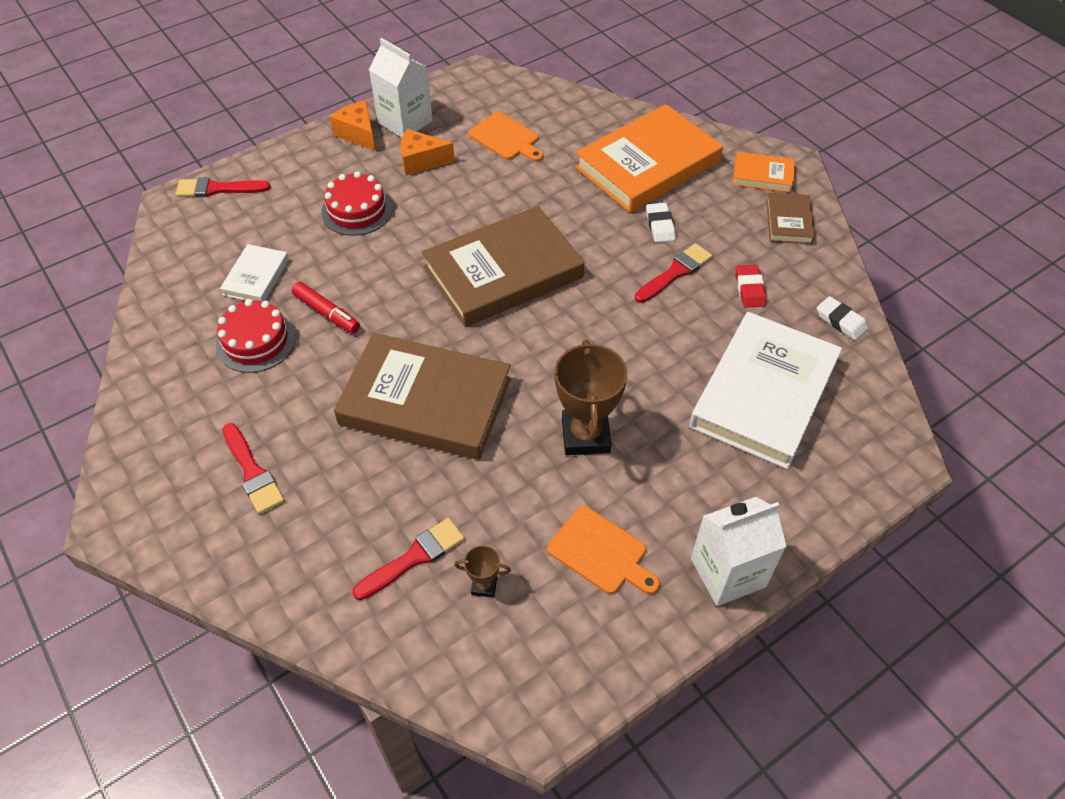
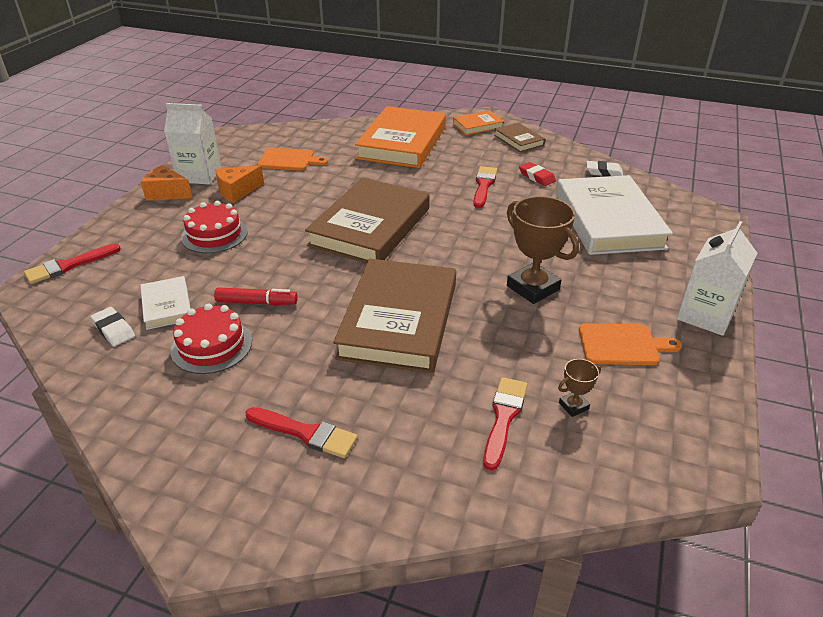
camera: 35 degrees left, 15 degrees down
brown book [334,333,511,460] -> brown book turned 60 degrees counterclockwise [333,259,456,373]
white eraser [646,203,676,243] -> white eraser moved to [90,307,135,346]

